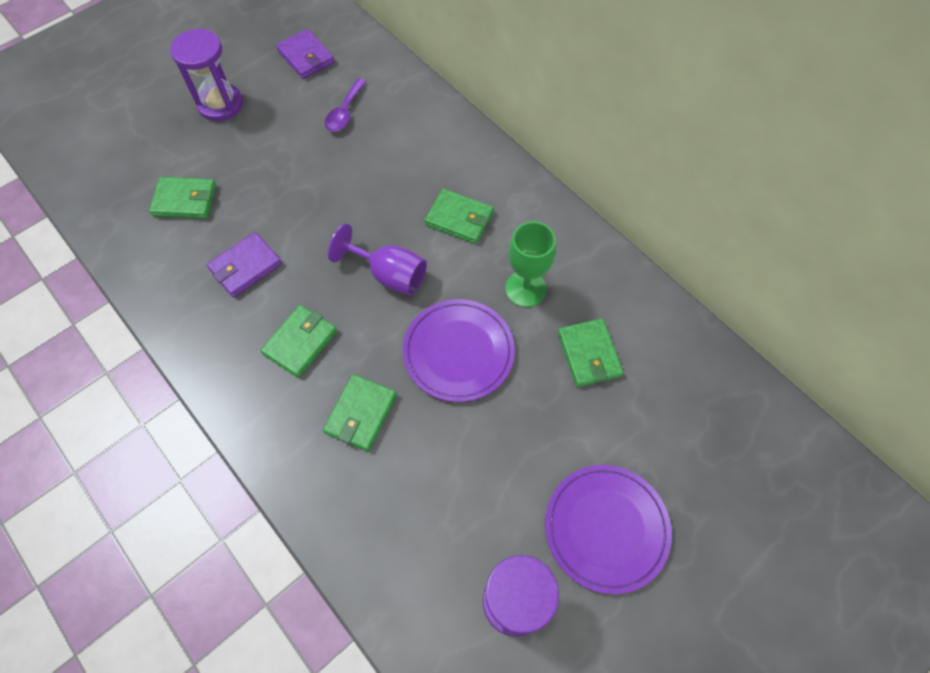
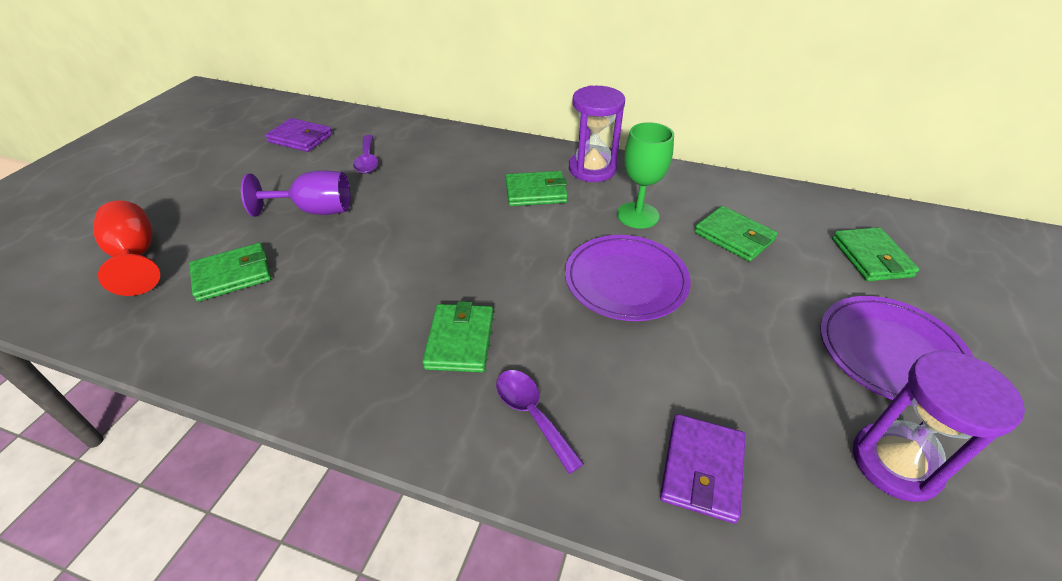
camera: 30 degrees left, 20 degrees down
purple hourglass [170,29,243,121] -> purple hourglass moved to [569,85,625,182]
purple wallet [207,232,282,297] -> purple wallet moved to [660,414,746,524]
green wallet [323,374,397,451] -> green wallet moved to [832,227,920,281]
purple goblet [328,224,427,296] -> purple goblet moved to [241,170,351,217]
none -> red goblet [93,201,160,296]
none -> purple spoon [496,370,584,474]

